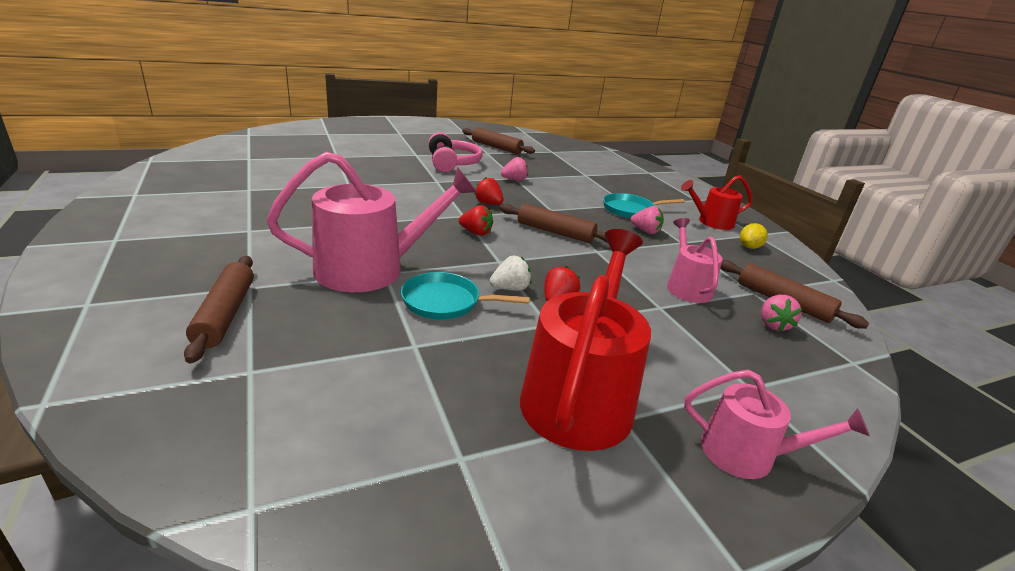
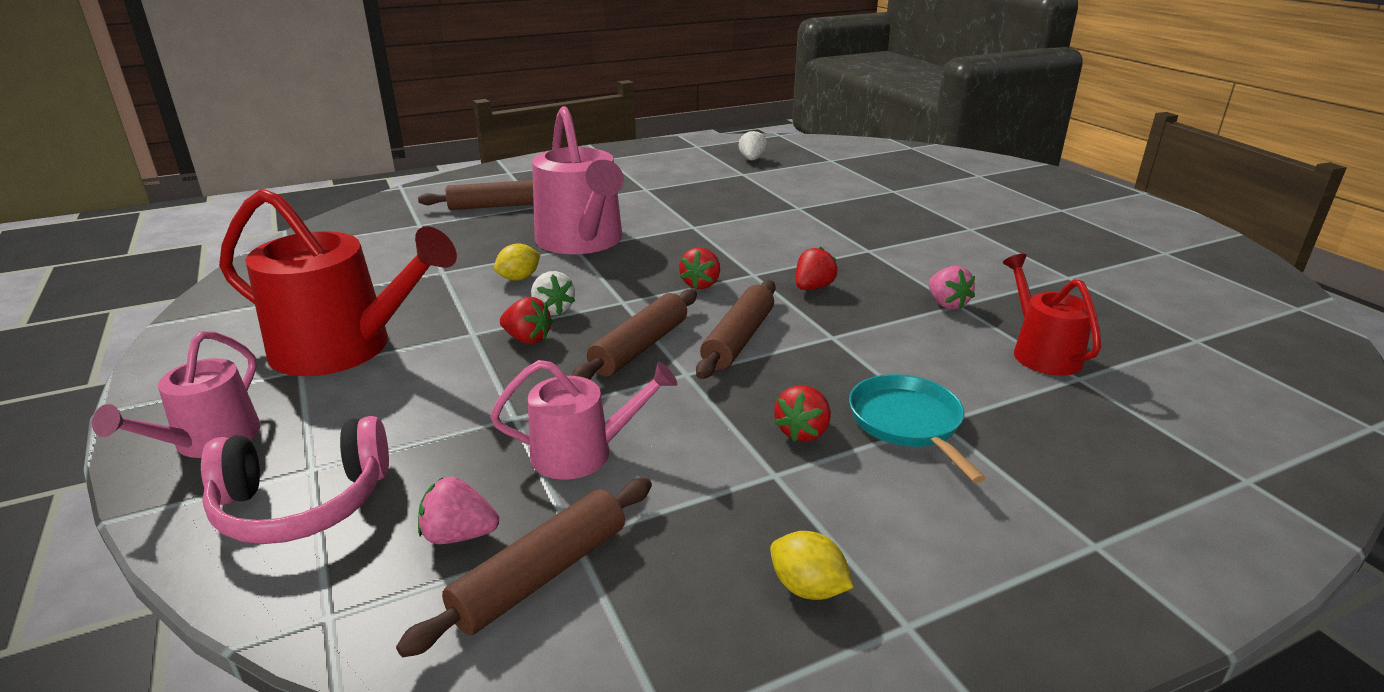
camera: 90 degrees right, 0 degrees up
turquoise pan [401,272,530,319] -> yellow lemon [494,243,540,281]
pink headphones [428,132,483,172] -> pink headphones moved to [201,416,389,544]
brown rolling pin [462,127,535,154] -> brown rolling pin moved to [572,289,697,380]
pink strawberry [631,206,664,234] -> red strawberry [774,385,830,442]
red watering can [681,175,753,230] -> red watering can moved to [1003,254,1101,376]
none -> white strawberry [739,130,767,160]

